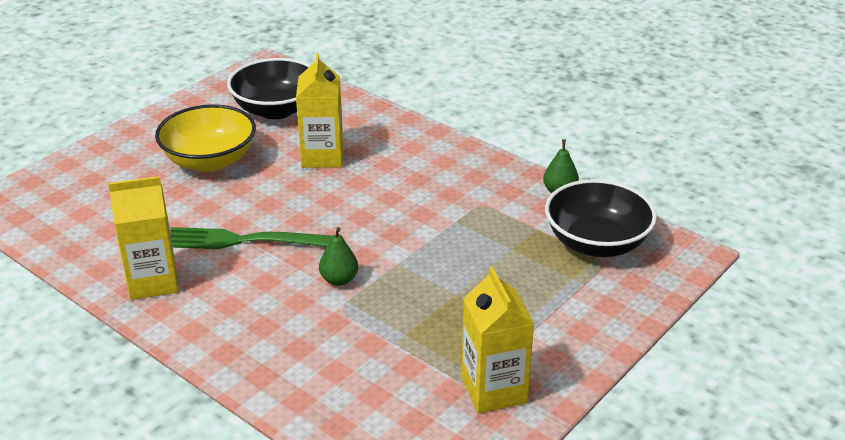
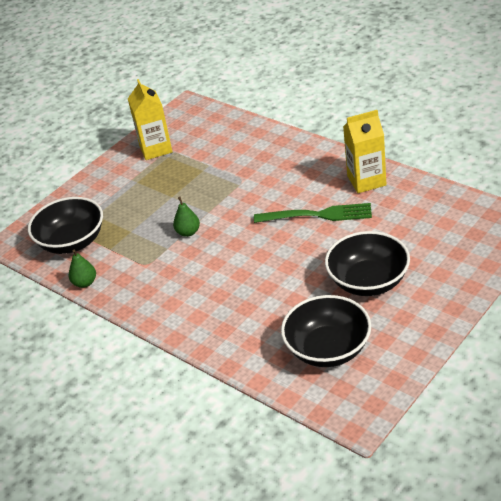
camera: 175 degrees left, 5 degrees up
yellow bowl [155,104,256,172] -> black bowl [325,231,410,296]
yellow carton [296,53,343,168] -> none
green pear [319,227,358,286] -> green pear moved to [173,197,200,237]

